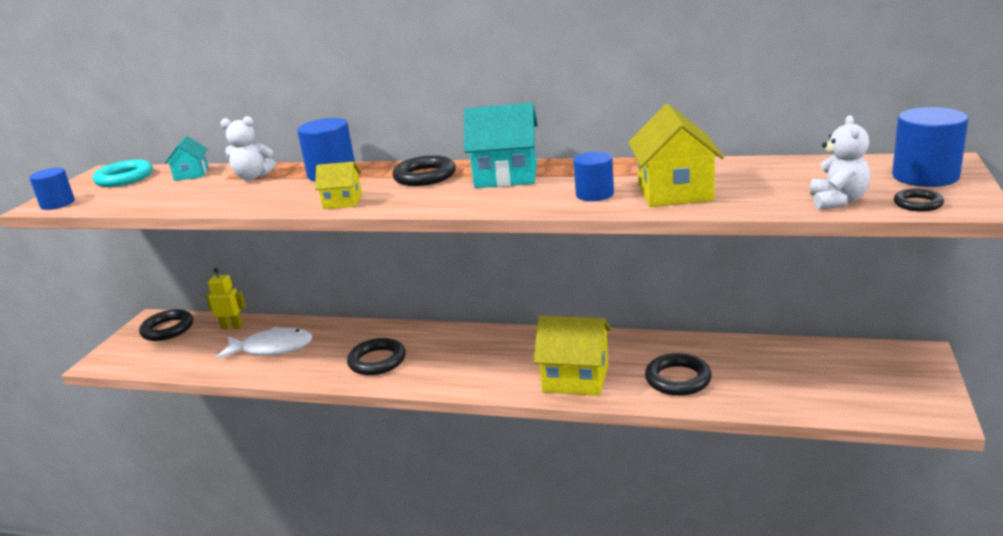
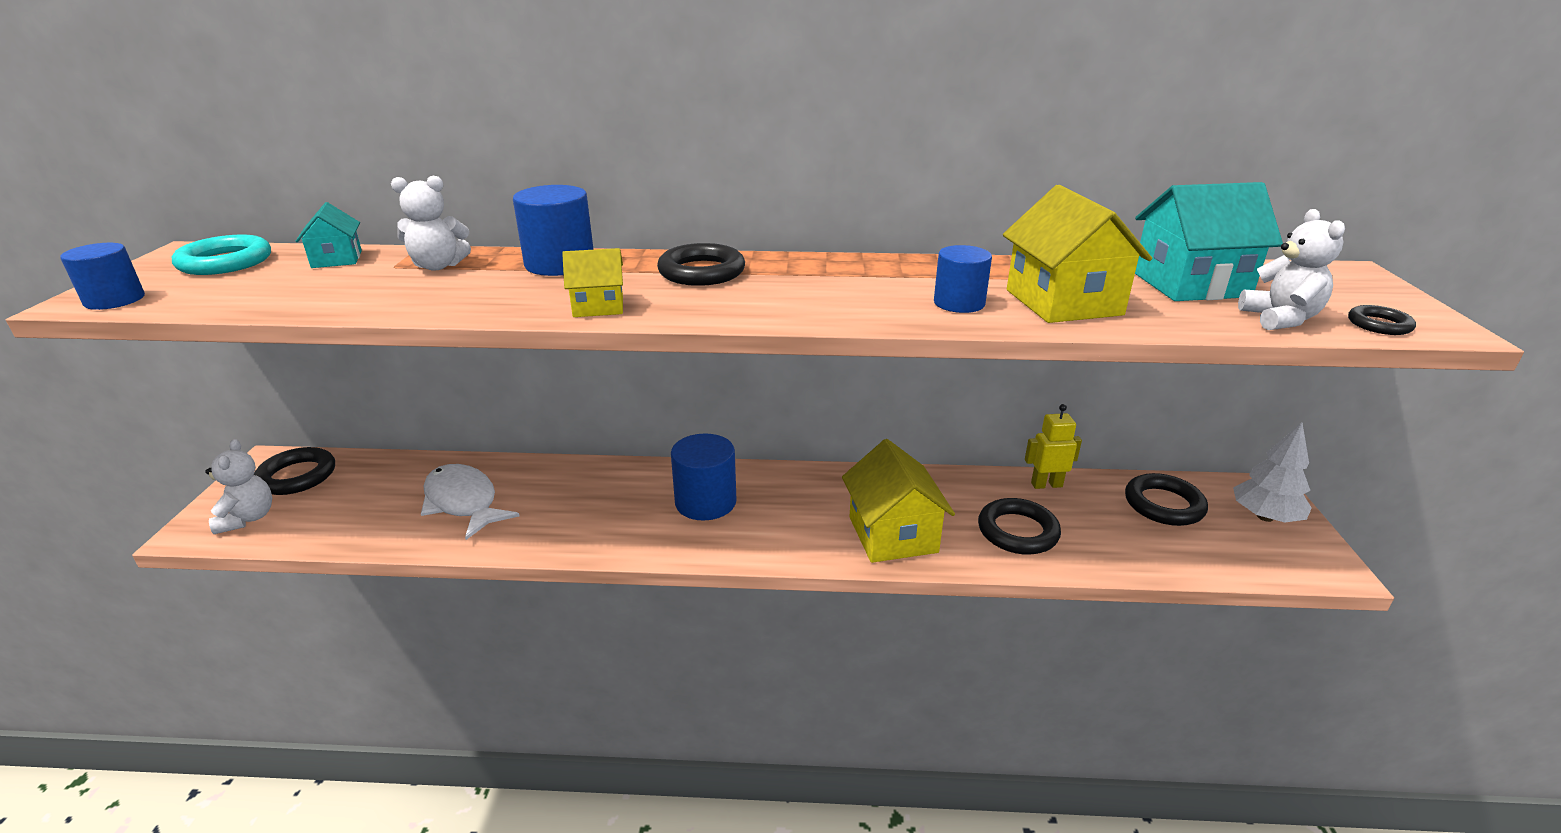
camera: 15 degrees left, 5 degrees up
yellow robot [205,268,246,329] -> yellow robot moved to [1025,404,1082,489]
white fish [216,327,312,360] -> white fish turned 120 degrees counterclockwise [421,464,519,540]
black ring [347,338,406,375] -> black ring moved to [1125,473,1208,526]
turquoise house [464,103,538,188] -> turquoise house moved to [1135,182,1283,301]
yellow house [533,316,611,396] -> yellow house turned 75 degrees clockwise [842,439,955,563]
blue cylinder [892,107,968,187] -> blue cylinder moved to [671,434,737,520]
none -> white teddy bear [205,439,272,534]
none -> white tree [1233,422,1312,523]

